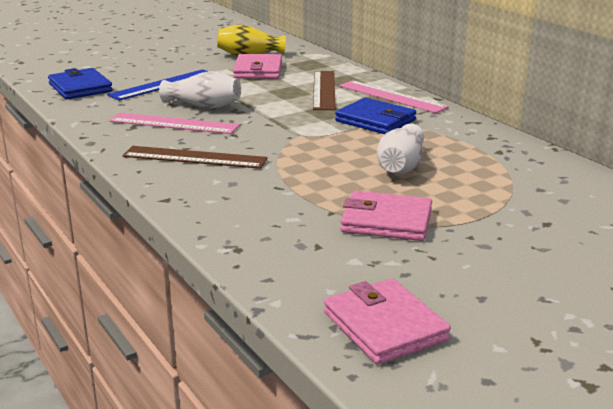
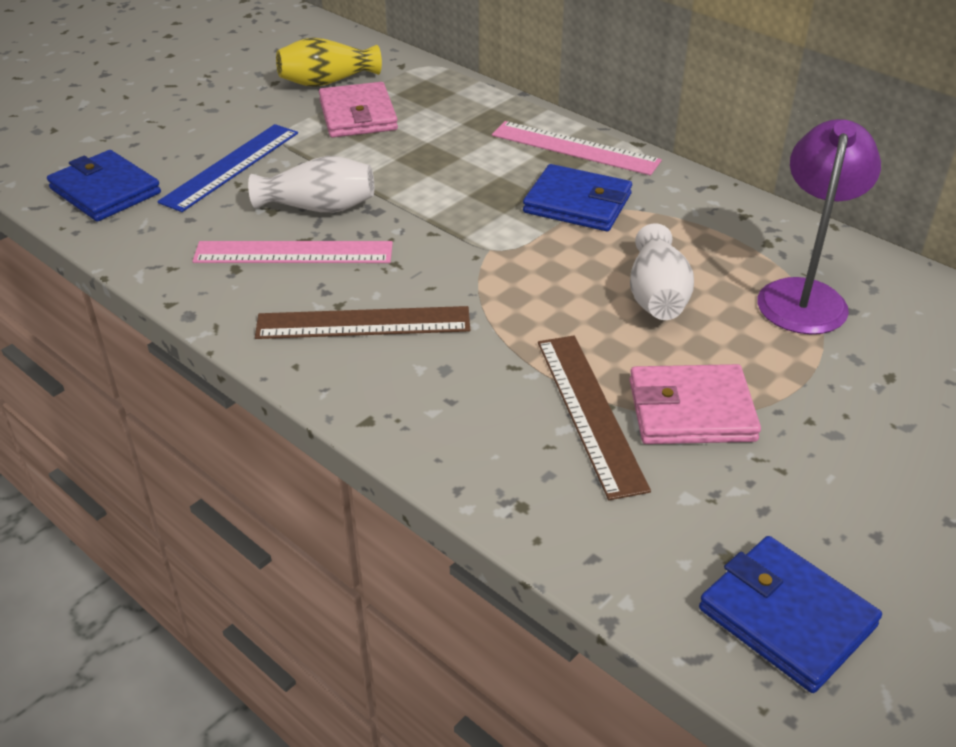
camera: 15 degrees left, 15 degrees up
brown ruler [313,71,335,110] -> brown ruler moved to [538,336,651,500]
pink wallet [324,278,451,365] -> blue wallet [699,536,882,693]
none -> purple lamp [757,119,881,334]

